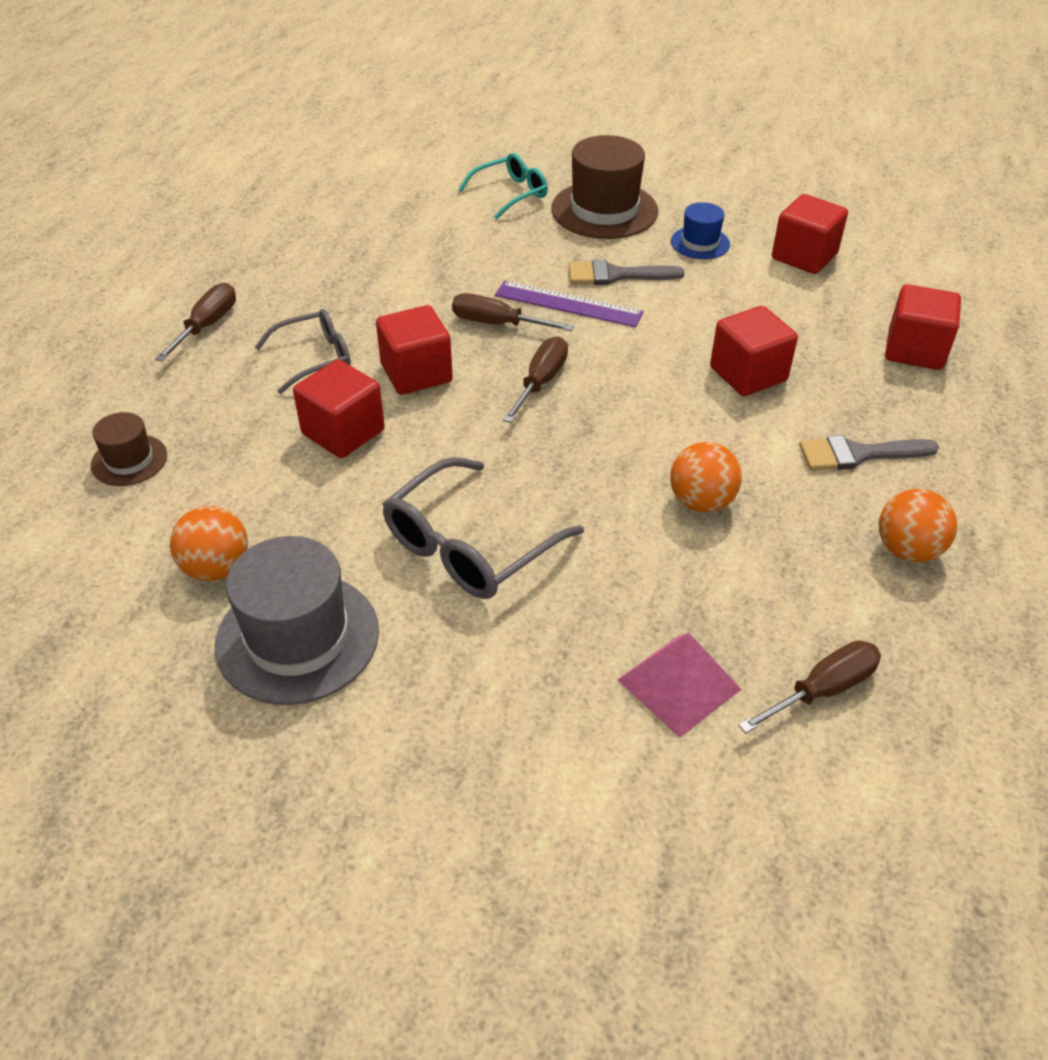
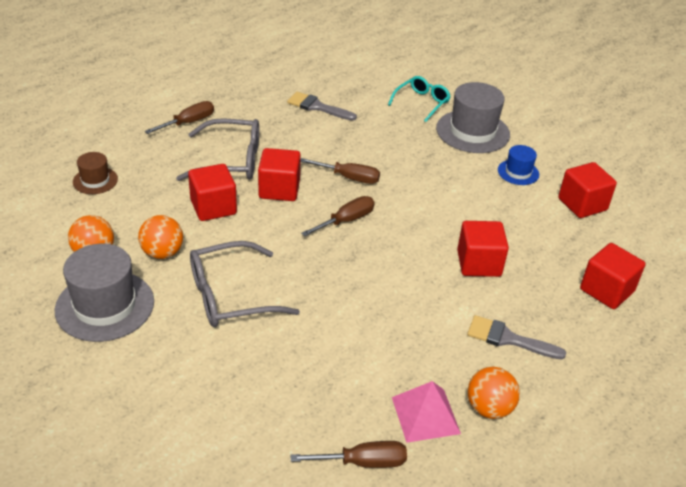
camera: 25 degrees right, 5 degrees down
grey glasses [255,309,351,394] -> grey glasses [176,118,259,181], size x1.54
brown screwdriver [452,293,574,331] -> brown screwdriver turned 150 degrees clockwise [300,158,380,184]
turquoise glasses [458,153,548,220] -> turquoise glasses turned 45 degrees counterclockwise [388,76,451,122]
purple ruler [495,281,644,327] -> none
brown hat [551,135,658,239] -> grey hat [436,82,510,153]
grey brush [569,260,684,285] -> grey brush moved to [287,92,357,121]
pink pyramid [618,633,741,738] -> pink pyramid moved to [392,381,461,443]
orange ball [670,442,742,513] -> orange ball moved to [138,215,183,259]

